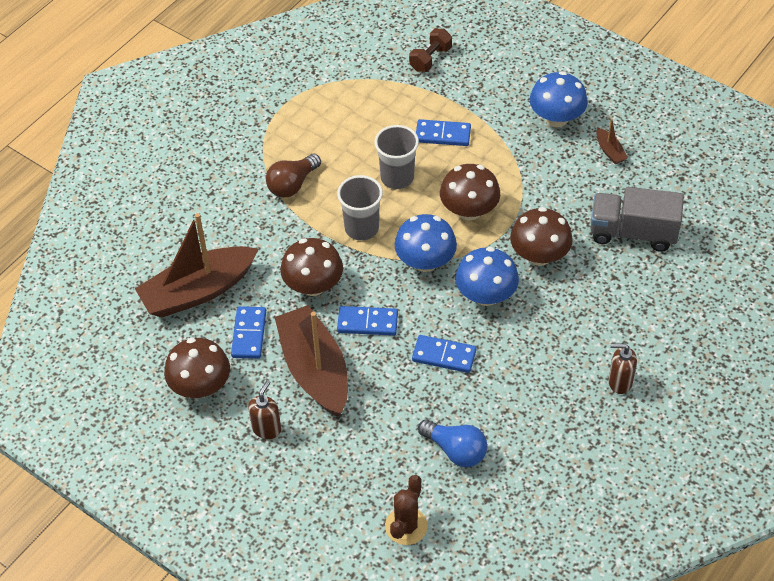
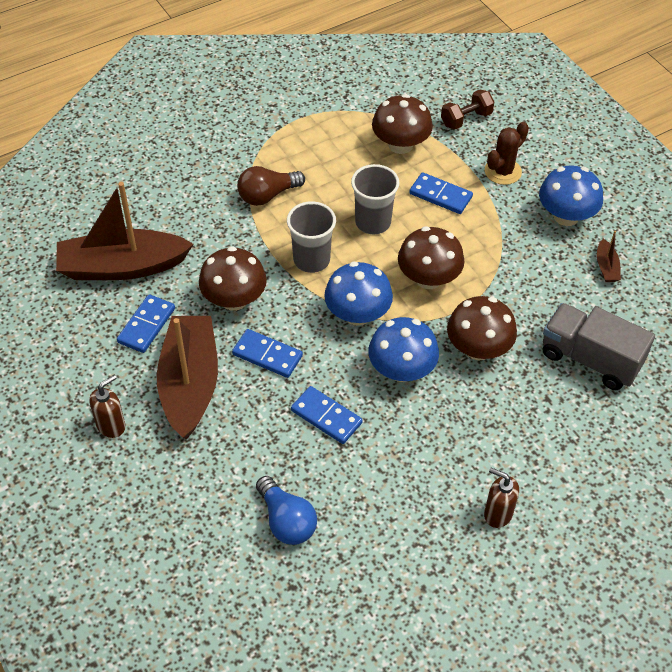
camera: 20 degrees right, 0 degrees up
brown mushroom [164,338,230,398] -> brown mushroom moved to [372,94,433,154]
brown cactus [385,475,428,545] -> brown cactus moved to [485,122,529,185]

